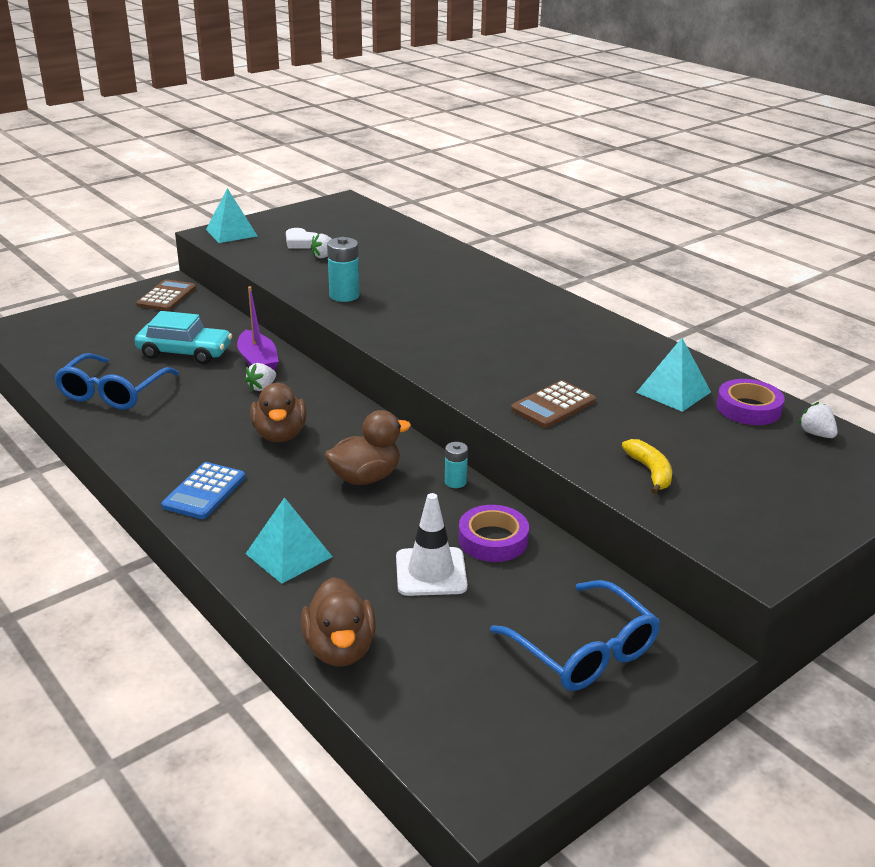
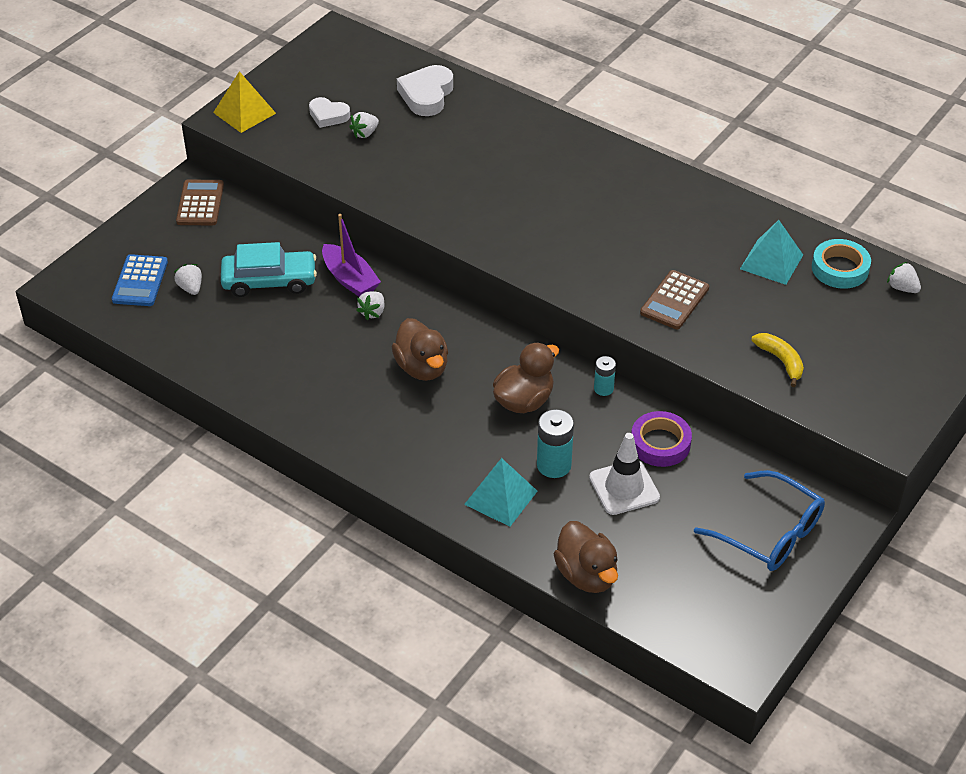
camera: 15 degrees left, 15 degrees up
blue glasses [54,353,179,410] -> none
blue calculator [161,462,245,519] -> blue calculator moved to [112,254,168,306]
turquoise pyramid [206,188,257,243] -> yellow pyramid [213,71,276,133]
turquoise battery [327,237,360,302] -> turquoise battery moved to [537,409,574,478]
purple tape [717,379,785,425] -> turquoise tape [812,239,871,289]
none -> white strawberry [174,264,202,295]
none -> white heart [397,65,453,116]

